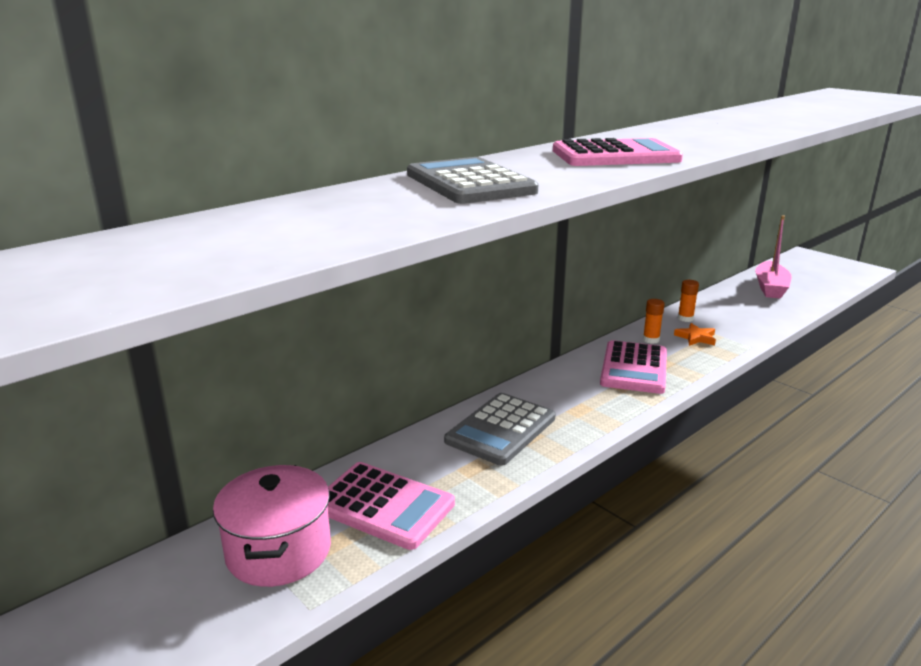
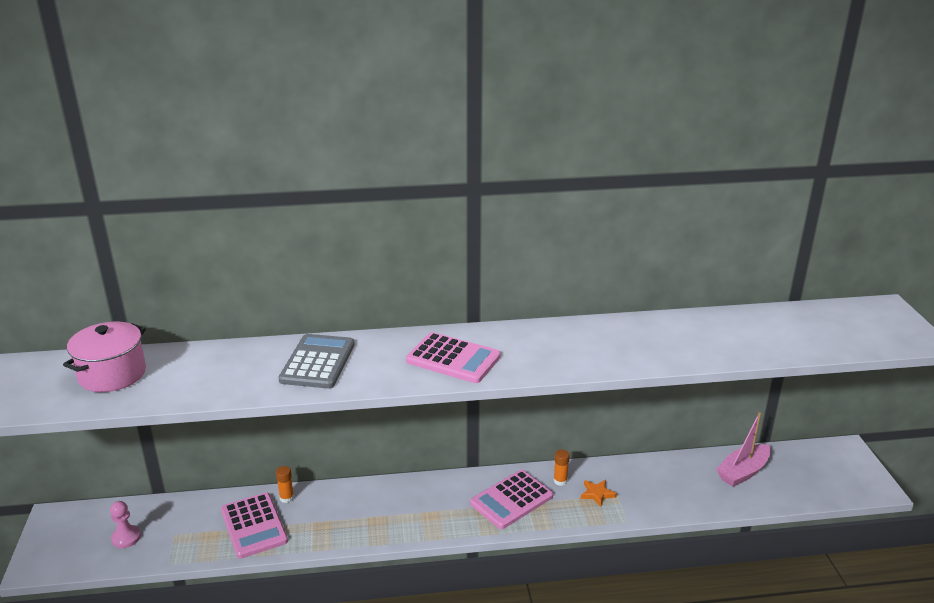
camera: 35 degrees right, 5 degrees up
pink pot [213,465,331,587] -> pink pot moved to [63,322,146,392]
grey calculator [444,393,556,466] -> none
orange glue stick [678,280,699,322] -> orange glue stick moved to [276,466,294,503]
none -> pink pawn [110,501,141,548]

